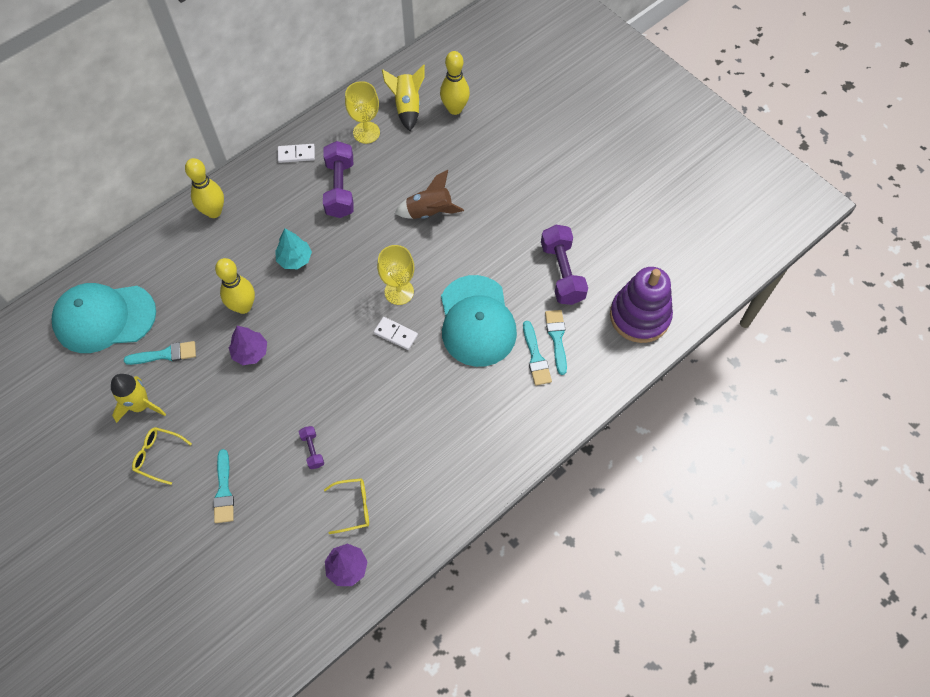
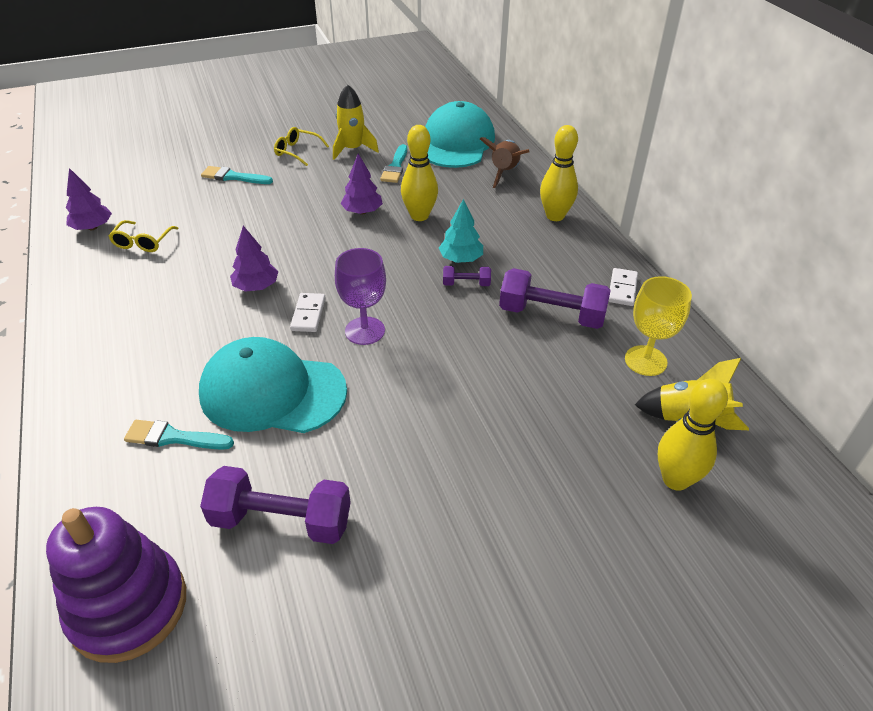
camera: 110 degrees right, 20 degrees down
yellow glasses [132,427,192,485] -> yellow glasses turned 105 degrees counterclockwise [274,127,329,166]
purple dumbbell [299,426,324,469] -> purple dumbbell moved to [443,266,491,286]
white domino [374,317,418,350] -> white domino turned 45 degrees counterclockwise [290,293,325,332]
yellow goblet [377,245,414,305] -> purple goblet [335,248,386,345]
brown rocket [395,170,464,219] -> brown rocket moved to [480,137,529,188]
turquoise brush [545,310,567,375] -> none
none -> purple tree [230,226,278,292]

